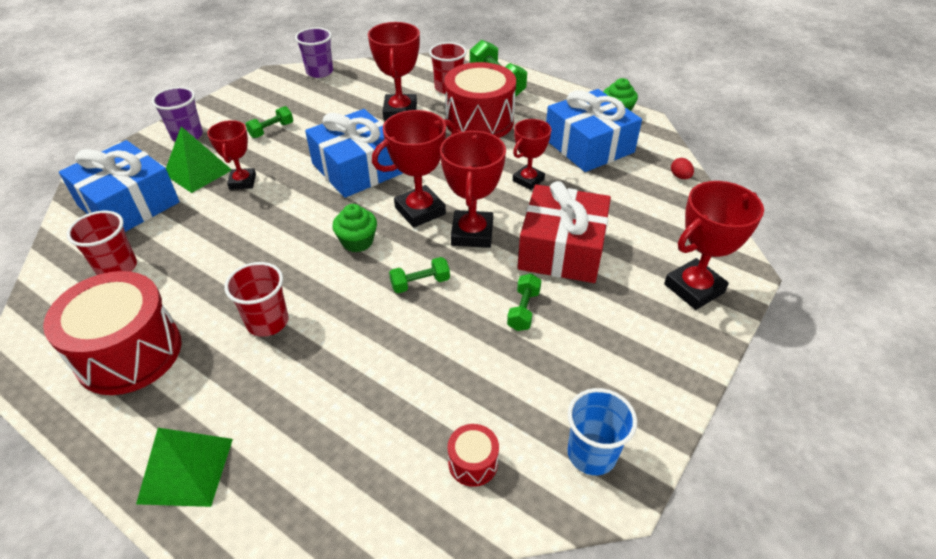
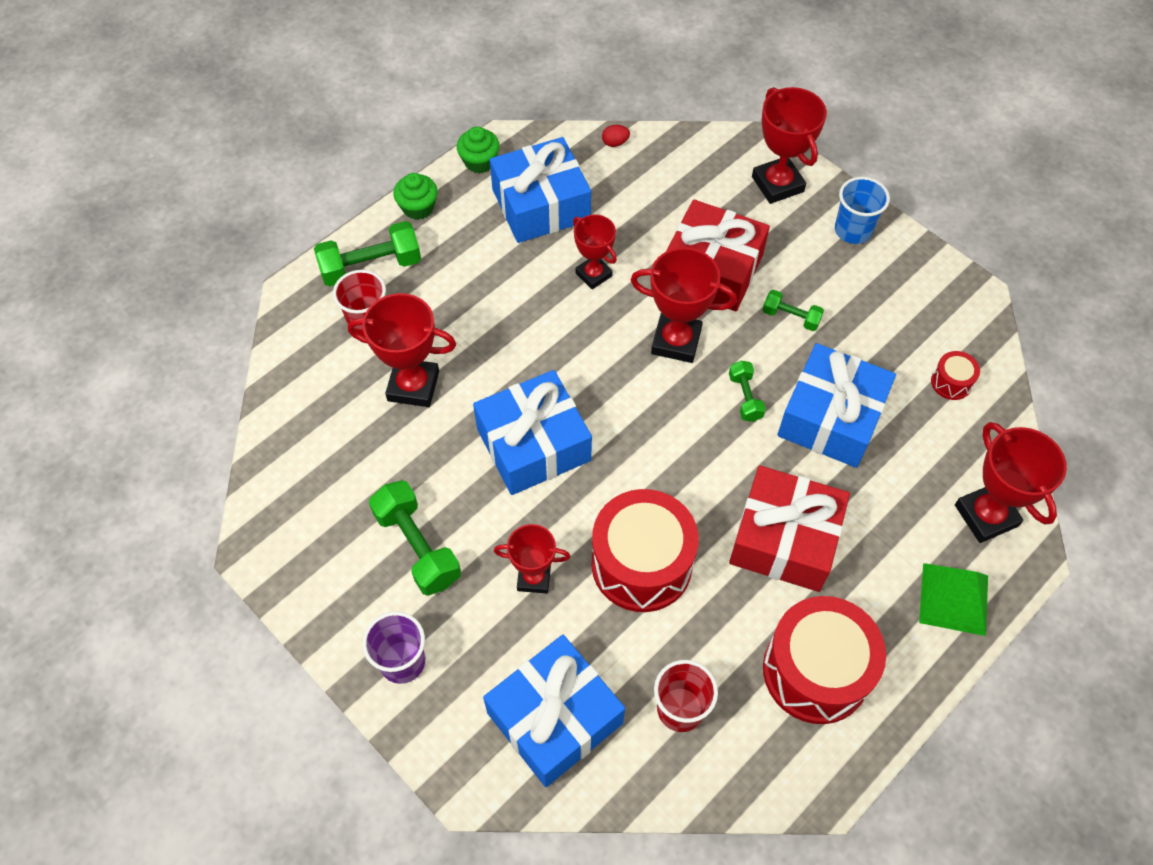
camera: 80 degrees left, 15 degrees up
green pyramid [166,126,231,193] -> none
red cup [224,262,288,337] -> red gift [729,465,850,592]
green dumbbell [246,106,293,138] -> green dumbbell [369,480,461,596], size x1.78
purple cup [295,27,333,78] -> none
green cupcake [332,204,377,252] -> green cupcake moved to [393,173,438,220]
red trophy [372,110,457,228] -> red trophy moved to [955,422,1067,543]
red drum [444,62,516,138] -> red drum moved to [591,489,699,612]
blue cup [567,388,637,475] -> blue cup moved to [835,177,890,244]
none -> blue gift [777,343,896,468]

